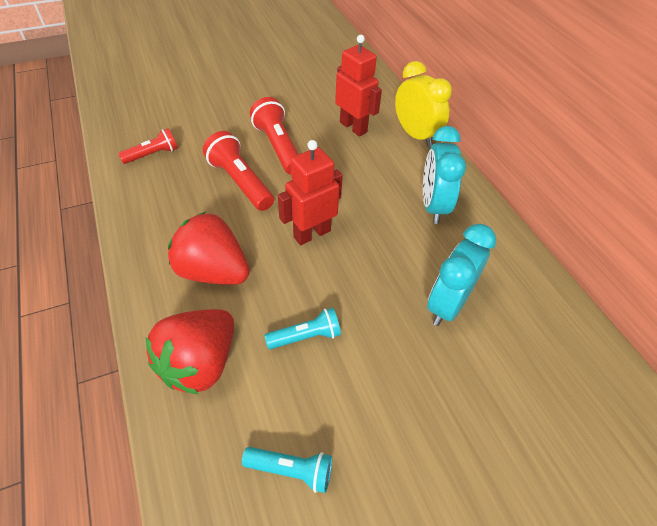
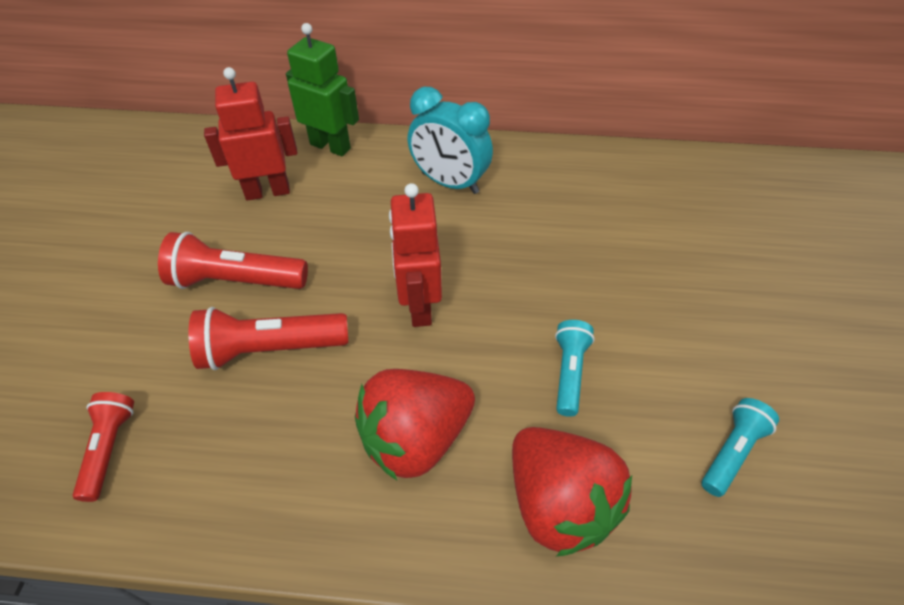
camera: 60 degrees left, 0 degrees up
yellow clock [395,61,452,147] -> green robot [286,23,359,156]
turquoise clock [427,224,496,326] -> none

